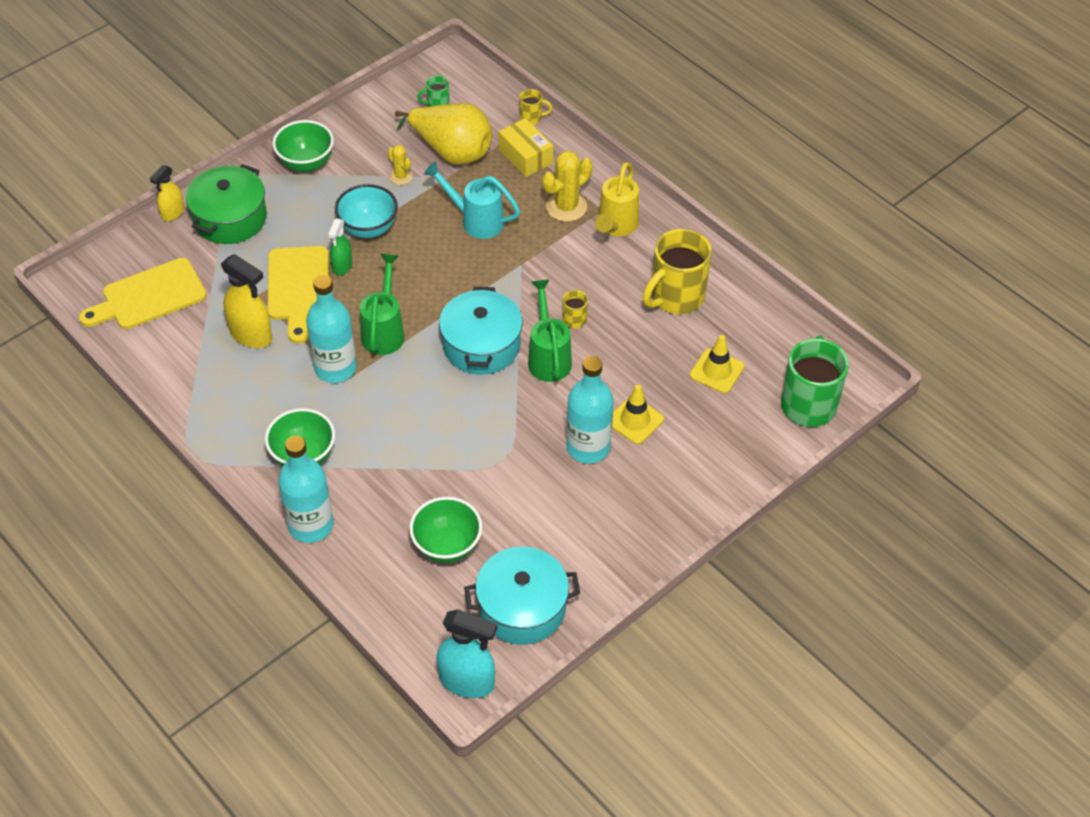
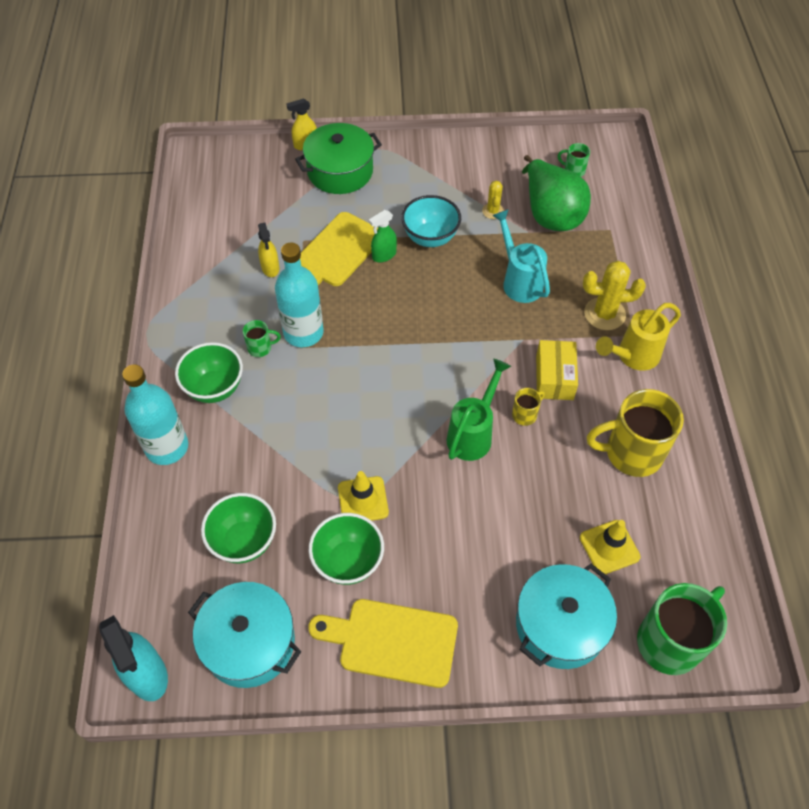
camera: 40 degrees right, 5 degrees up
yellow cutting board [79,258,206,329] -> yellow cutting board moved to [308,599,458,688]
yellow spray bottle [221,254,272,348] -> yellow spray bottle [258,223,280,277], size x0.60
green bowl [273,120,334,172] -> green bowl moved to [309,513,384,585]
green watering can [360,254,405,355] -> none
yellow pear [395,103,492,165] -> green pear [522,155,591,231]
turquoise pot [439,287,523,375] -> turquoise pot moved to [516,564,617,669]
yellow box [498,118,553,177] -> yellow box moved to [536,340,578,400]
yellow mug [519,89,552,125] -> none
turquoise bottle [566,356,614,464] -> none
yellow traffic cone [612,385,664,444] -> yellow traffic cone moved to [338,471,389,521]
none -> green mug [243,320,281,357]

